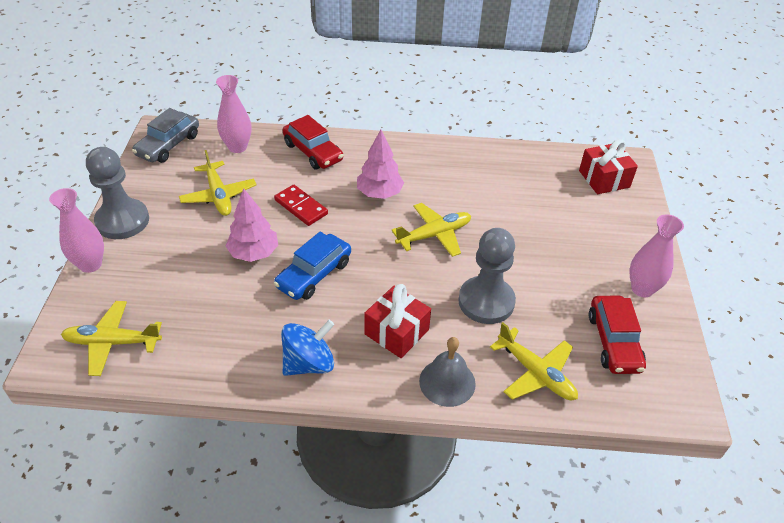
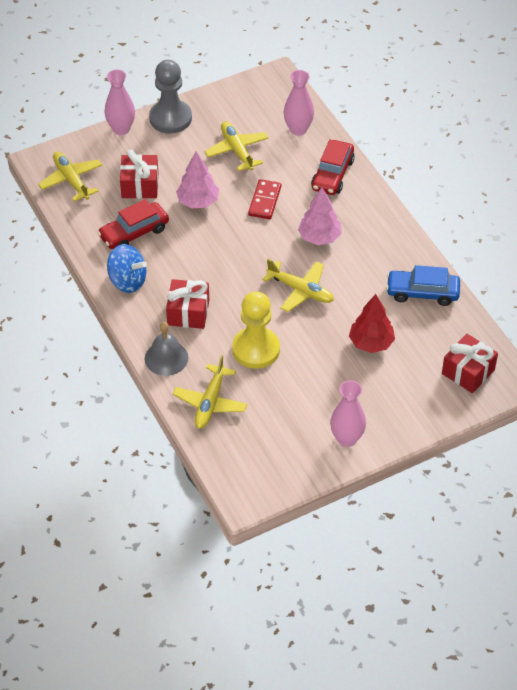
camera: 60 degrees right, 5 degrees up
grey car [132,108,199,163] -> none
yellow plane [179,150,256,216] -> yellow plane turned 120 degrees clockwise [205,121,269,171]
blue car [274,232,351,300] -> blue car moved to [386,265,460,306]
grey pawn [458,228,516,324] -> yellow pawn [232,291,280,369]
red car [589,296,646,374] -> red car moved to [97,199,169,249]
none -> red gift [120,150,158,199]
none -> red tree [349,294,395,353]

